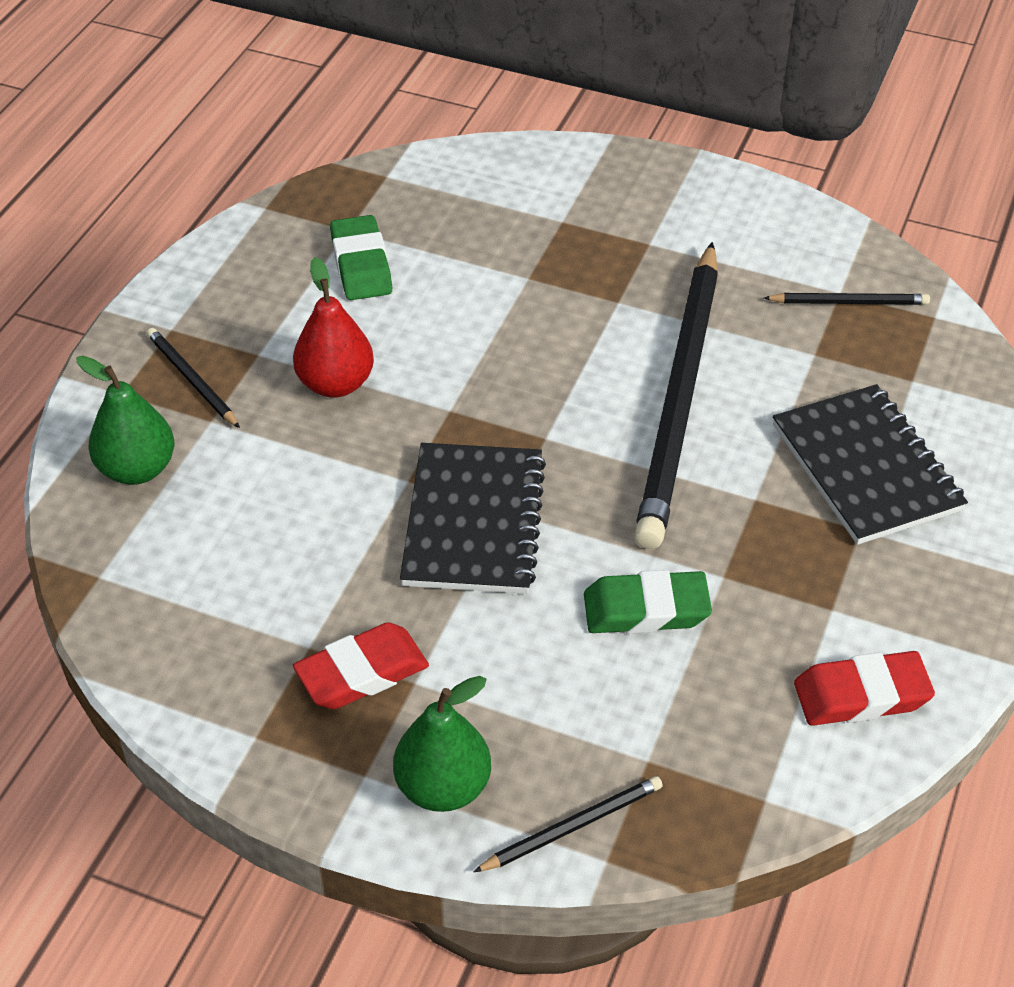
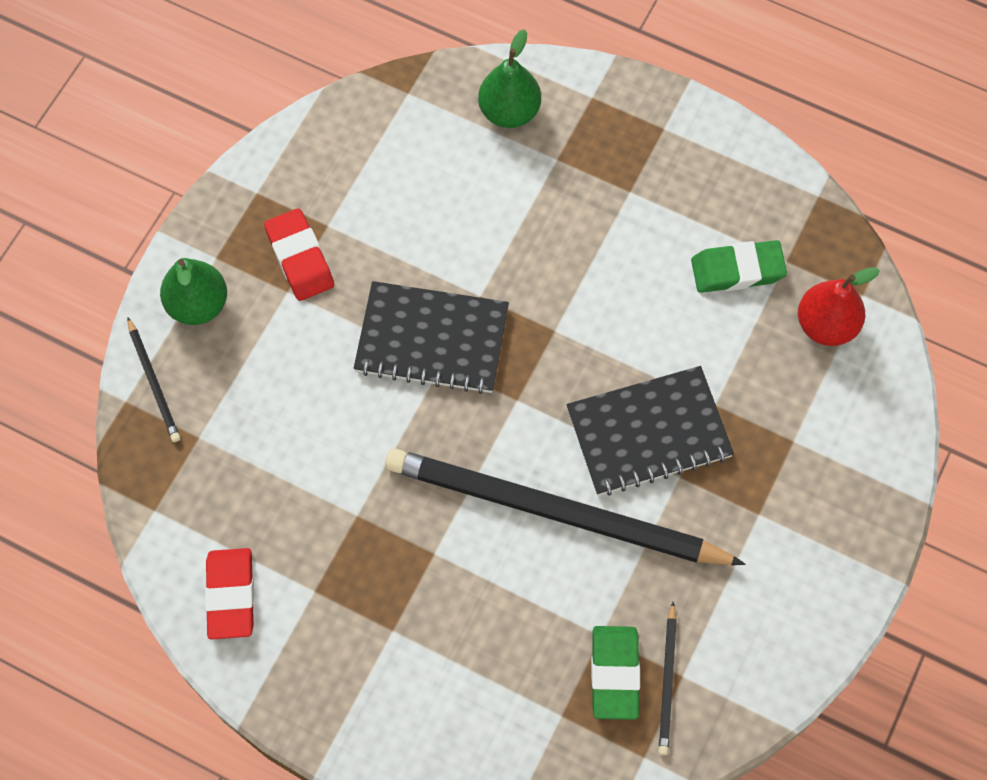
camera: 95 degrees right, 20 degrees up
black pencil [147,328,240,428] -> none
red pear [293,257,374,398] -> red pear moved to [798,267,880,346]
green eraser [584,570,712,634] -> green eraser moved to [591,626,640,720]
black notebook [773,384,968,545] -> black notebook moved to [566,366,734,496]

